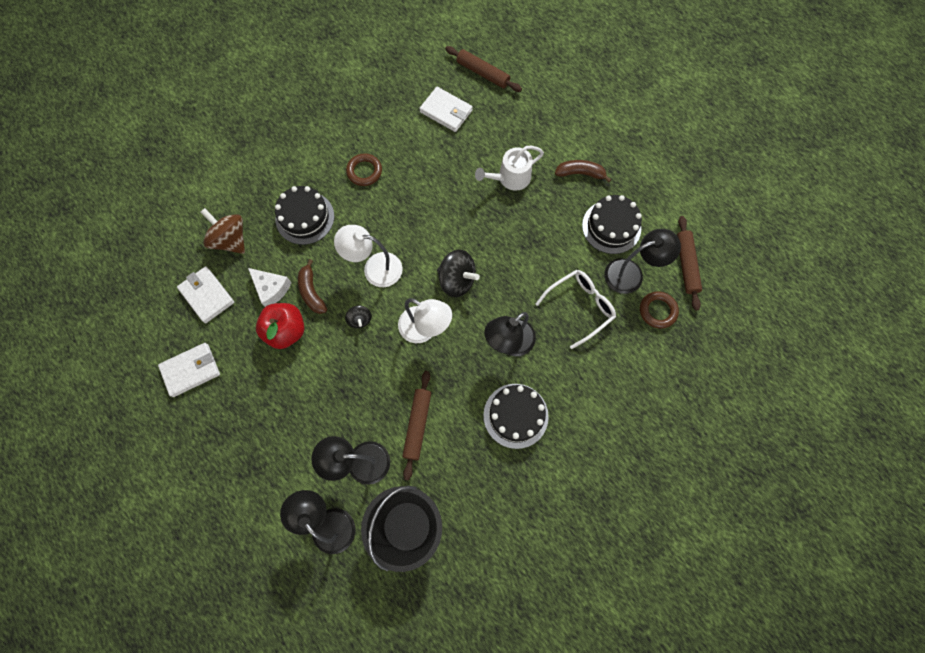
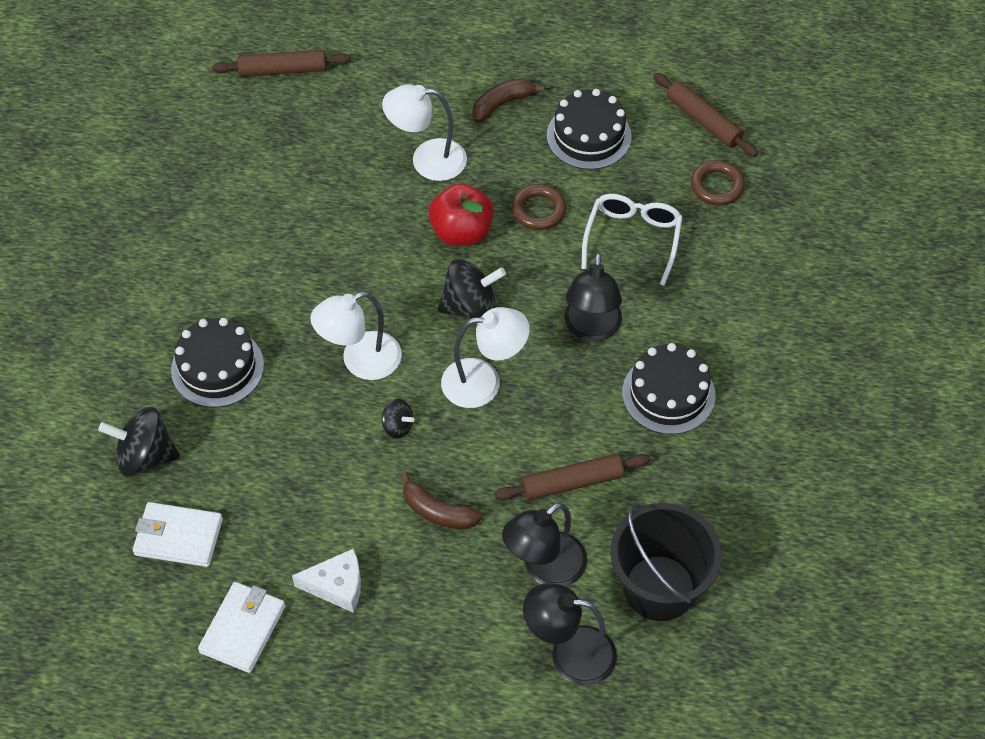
camera: 40 degrees left, 15 degrees down
brown spinning top [201,208,245,254] -> black spinning top [98,407,180,477]
white cheese [248,268,292,307] -> white cheese moved to [292,548,361,612]
red apple [256,303,304,349] -> red apple moved to [428,184,494,246]
brown banana [298,259,327,314] -> brown banana moved to [400,472,482,529]
brown ring [346,153,382,186] -> brown ring moved to [512,184,566,230]
brown rolling pin [403,371,431,481] -> brown rolling pin turned 75 degrees counterclockwise [495,454,650,500]
white wallet [419,87,473,132] -> none
white watering can [475,146,544,191] -> white lamp [382,84,467,181]
black lamp [604,229,681,294] -> none

